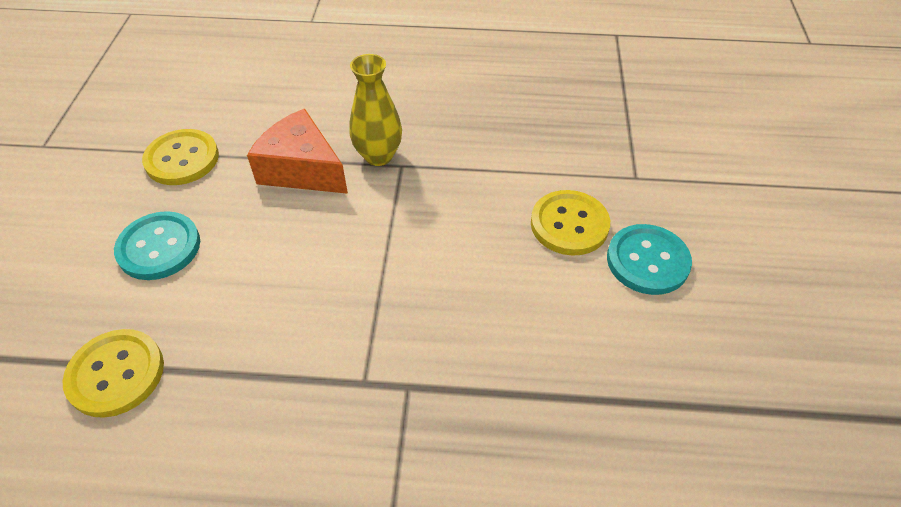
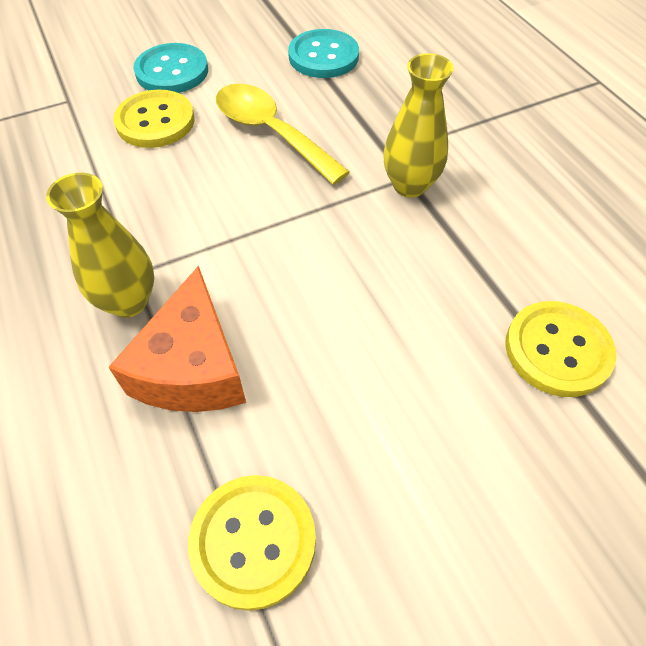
camera: 120 degrees left, 5 degrees up
turquoise button [114,211,200,280] -> turquoise button moved to [288,29,359,78]
none -> yellow spoon [216,84,350,185]
none -> yellow vase [383,53,454,198]

